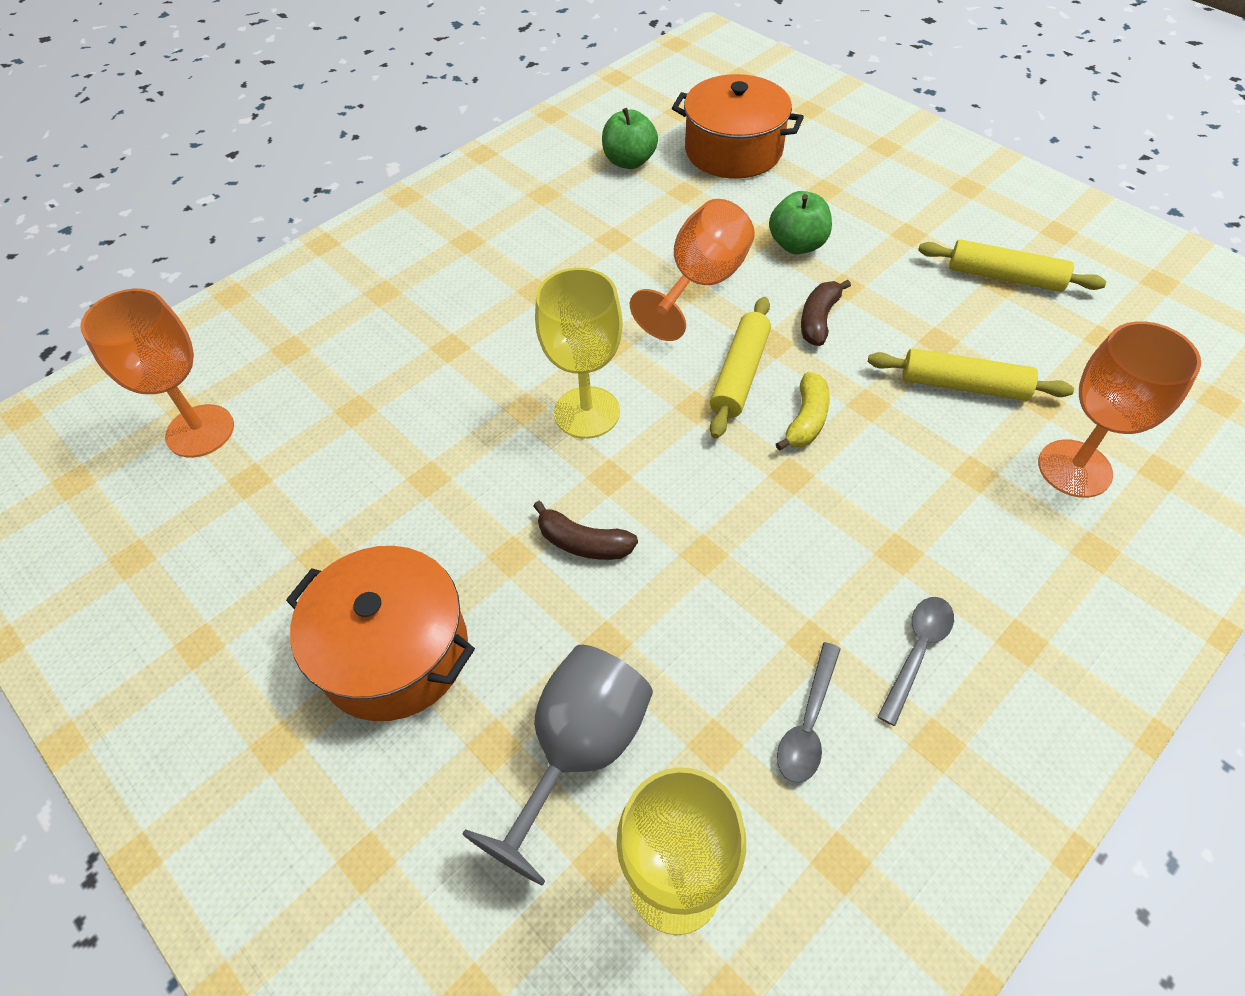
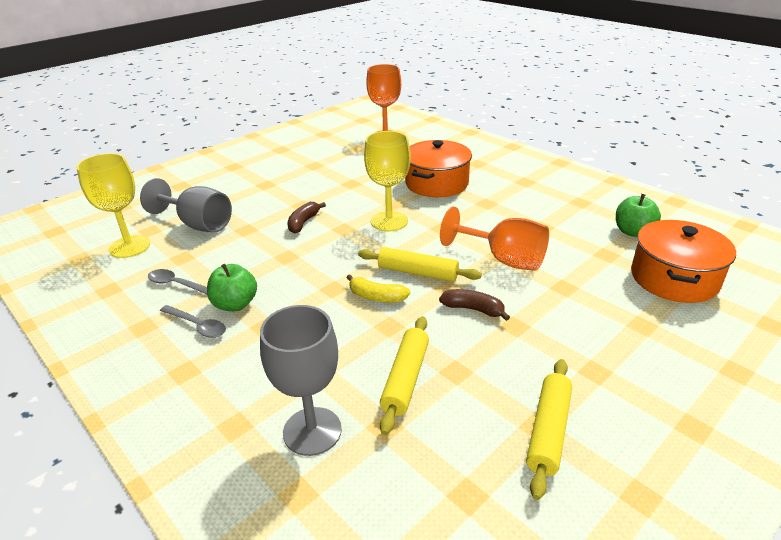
camera: 90 degrees right, 20 degrees down
orange pot [286,546,475,721] -> orange pot moved to [405,140,472,197]
green apple [769,191,832,254] -> green apple moved to [207,264,257,311]
orange goblet [1038,321,1201,498] -> grey goblet [260,305,342,456]

